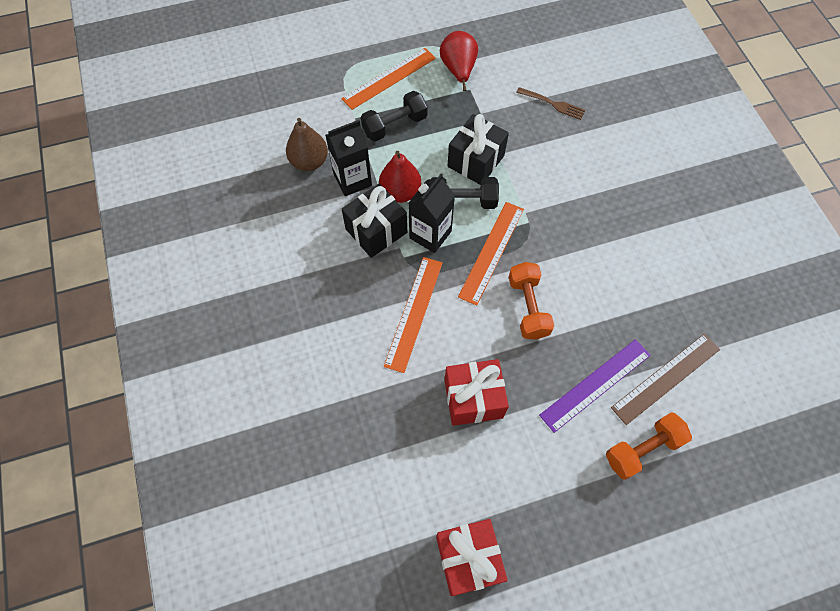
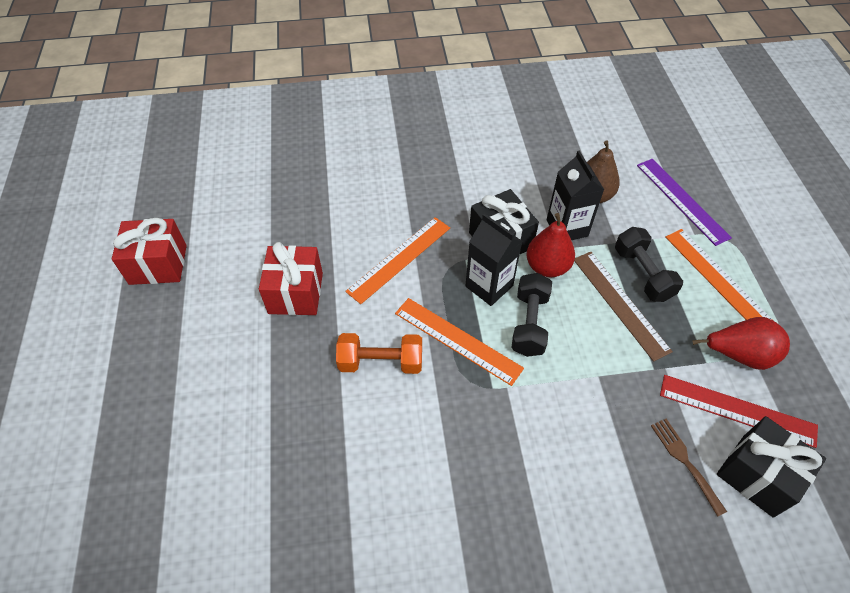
camera: 100 degrees right, 10 degrees down
orange ruler [384,257,443,373] -> orange ruler turned 75 degrees counterclockwise [345,217,450,304]
black gift [448,114,509,185] -> black gift moved to [717,416,826,518]
brown fork [516,87,585,120] -> brown fork turned 120 degrees clockwise [651,419,727,517]
purple ruler [539,339,651,433] -> purple ruler moved to [637,159,732,246]
orange dumbbell [606,412,692,480] -> none
brown ruler [611,334,720,425] -> brown ruler moved to [574,252,673,362]
none -> red ruler [660,375,818,448]

